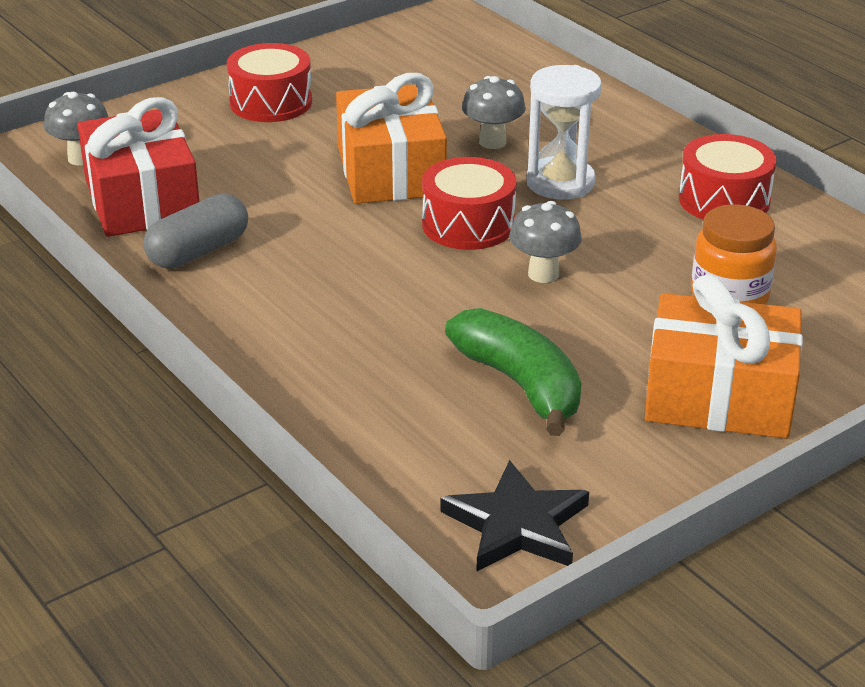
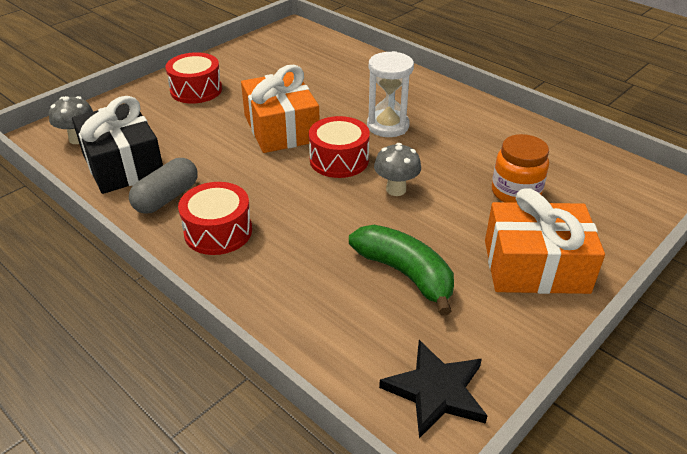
camera: 10 degrees left, 5 degrees up
red gift [78,97,199,237] -> black gift [72,96,163,194]
grey mushroom [462,76,526,149] -> none
red drum [679,134,777,220] -> red drum moved to [178,182,252,255]

